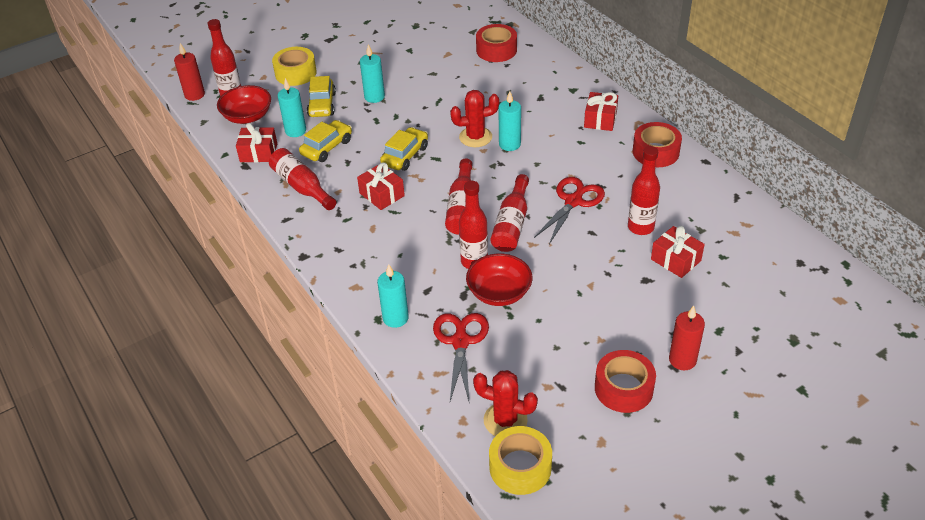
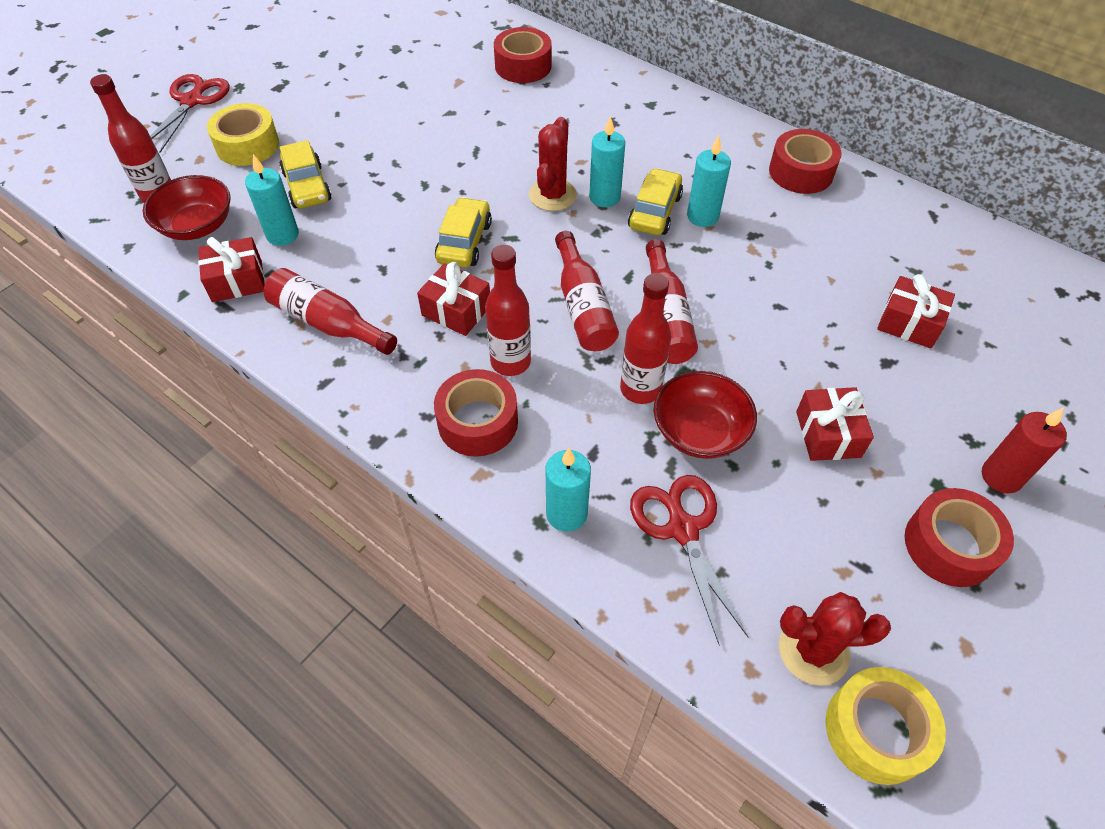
camera: 20 degrees left, 10 degrees up
red candle [174,43,205,101] -> none
yellow car [299,120,352,162] -> yellow car moved to [628,168,683,235]
turquoise candle [360,45,385,103] -> turquoise candle moved to [687,136,731,227]
red cactus [450,90,499,147] -> red cactus turned 45 degrees counterclockwise [529,117,577,211]
red scissors [534,177,605,244] -> red scissors moved to [150,74,230,153]
red gift [584,92,618,131] -> red gift moved to [796,387,874,461]
red bottle [628,146,660,235] -> red bottle moved to [485,245,531,376]
none -> red tape [434,369,518,457]

